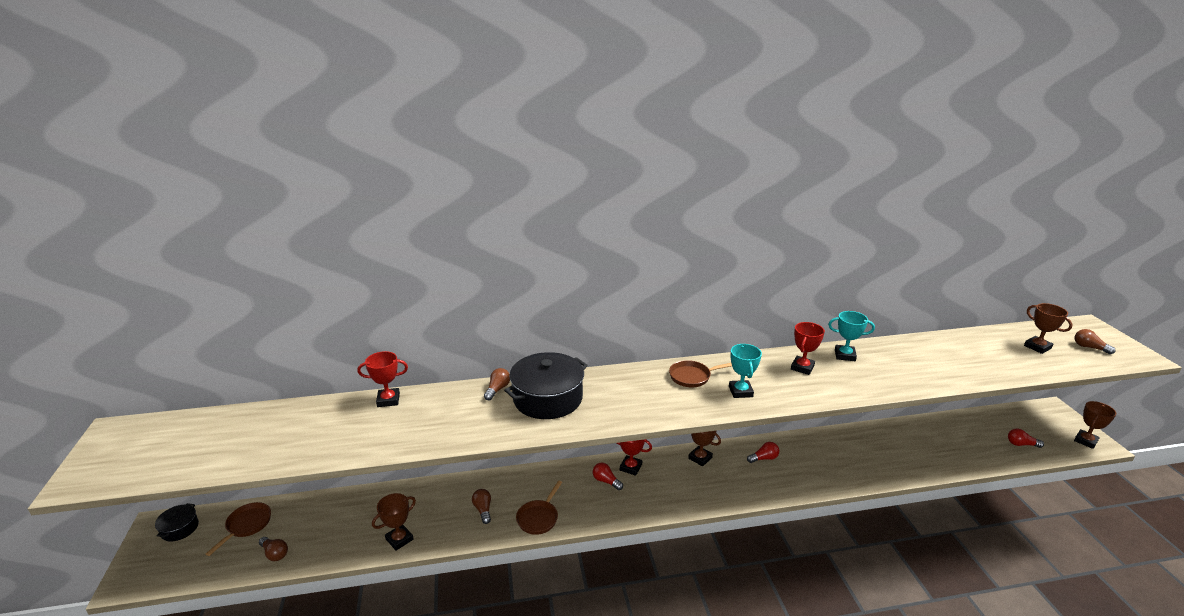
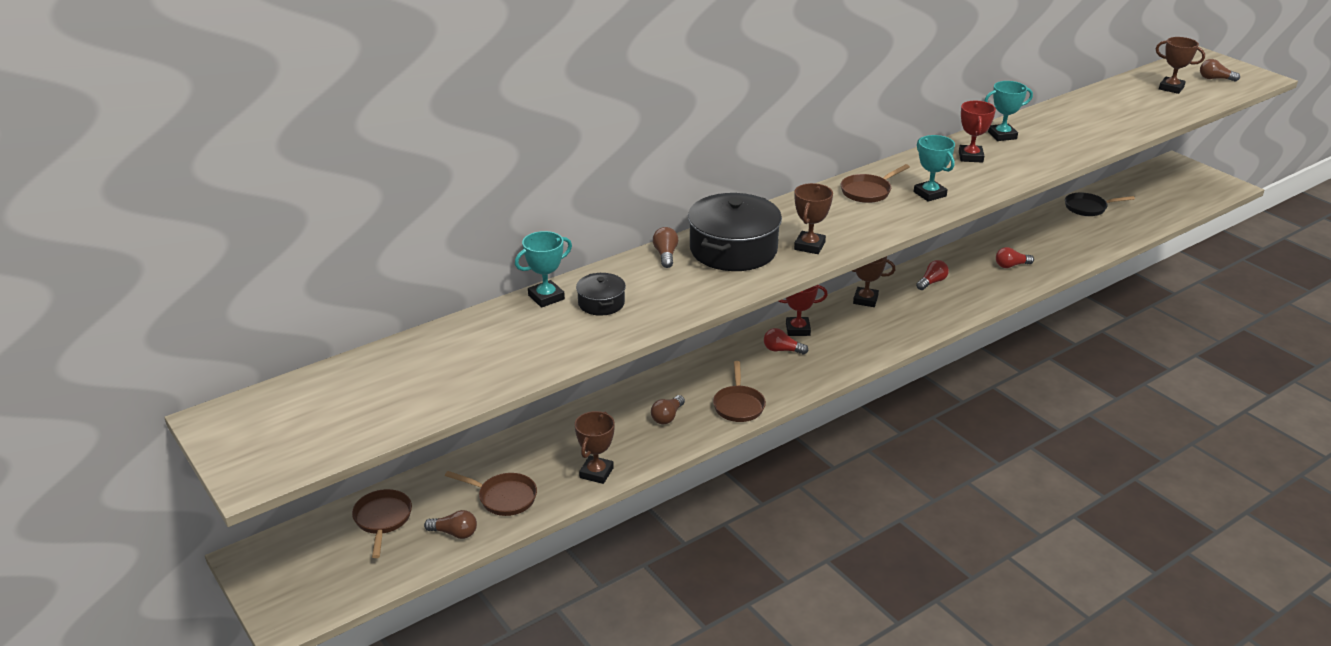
camera: 25 degrees left, 5 degrees up
black pot [155,503,199,542] -> black pot moved to [576,273,626,316]
red trophy [357,351,408,407] -> turquoise trophy [515,231,572,307]
brown light bulb [472,489,491,524] -> brown light bulb turned 105 degrees counterclockwise [651,395,685,424]
red light bulb [1008,429,1044,448] -> red light bulb moved to [996,247,1034,268]
brown trophy [1074,401,1116,449] -> brown trophy moved to [794,183,833,254]
none -> brown pan [445,471,537,516]
none -> black pan [1065,192,1135,216]

